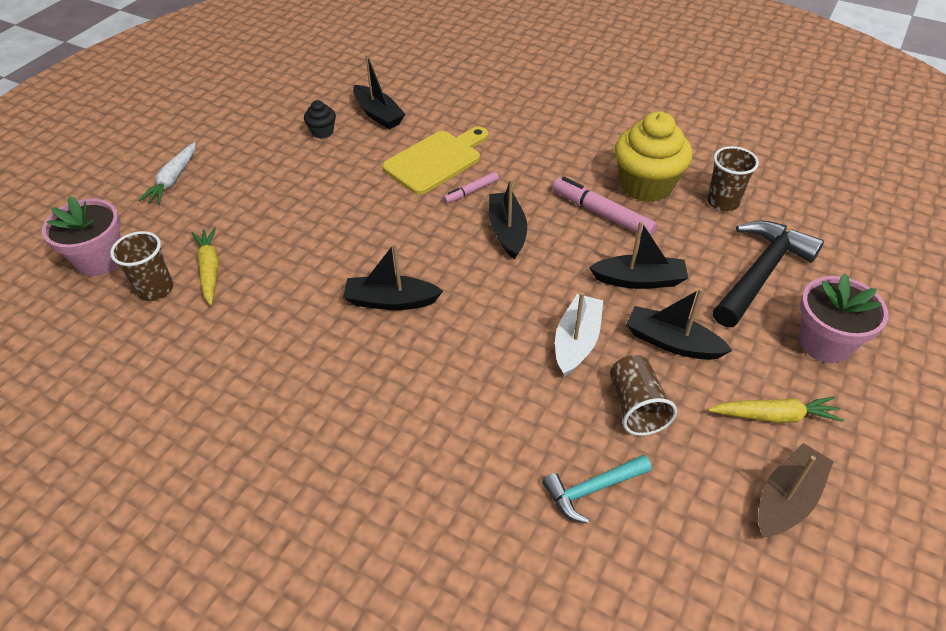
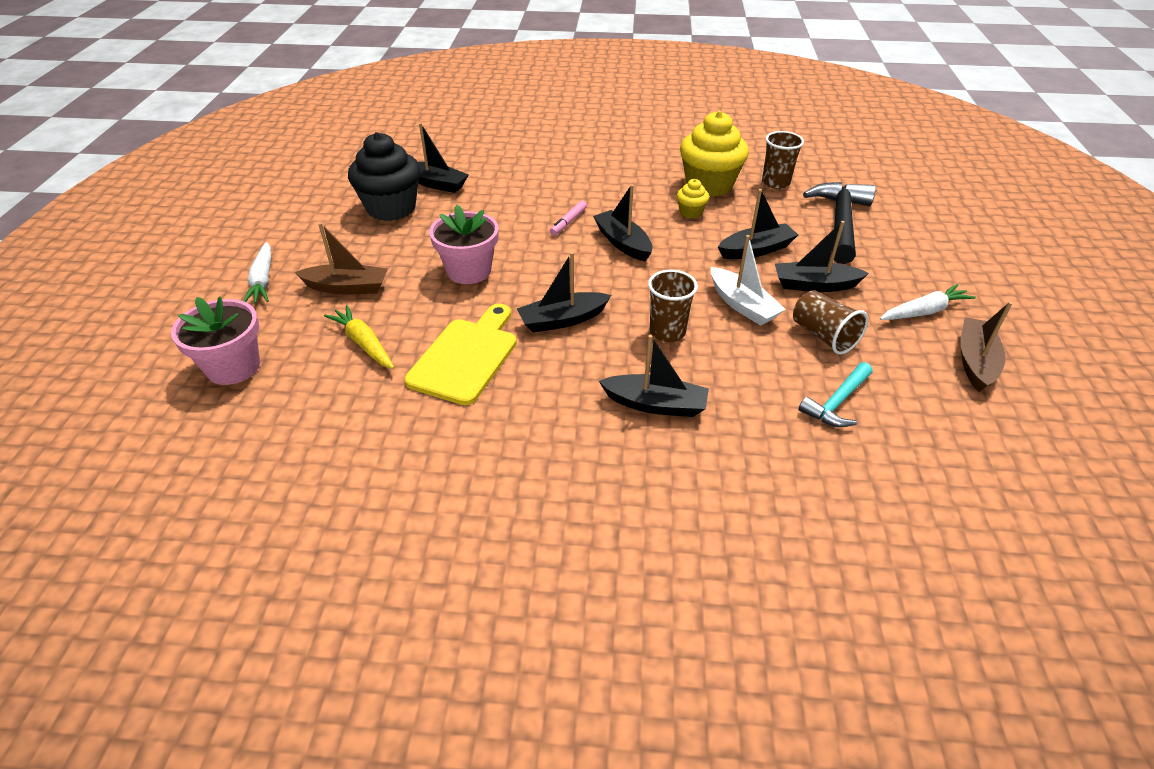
camera: 25 degrees left, 5 degrees down
brown cup [110,231,173,301] -> brown cup moved to [648,270,698,342]
black cupcake [304,100,336,139] -> black cupcake [348,132,420,221], size x2.17
yellow cutting board [382,127,488,195] -> yellow cutting board moved to [404,304,517,405]
pink marker [553,177,657,236] -> yellow cupcake [677,179,709,218]
white boat [555,292,603,376] -> white boat turned 150 degrees clockwise [711,235,786,326]
yellow carrot [708,396,844,423] -> white carrot [880,284,976,320]
pink flower pot [799,274,889,363] -> pink flower pot moved to [429,205,499,284]
none -> brown boat [295,222,388,295]
none -> black boat [599,335,709,417]

